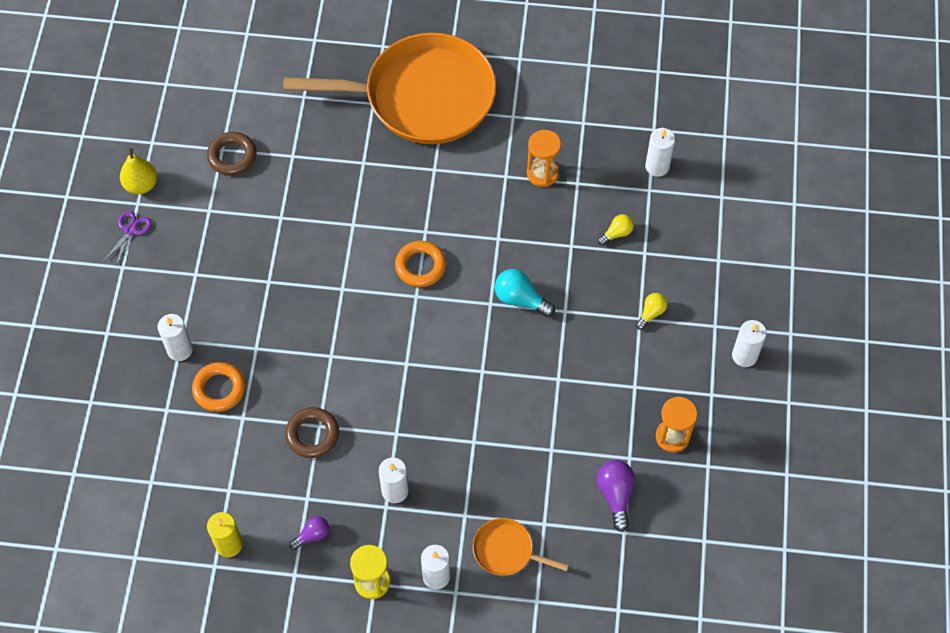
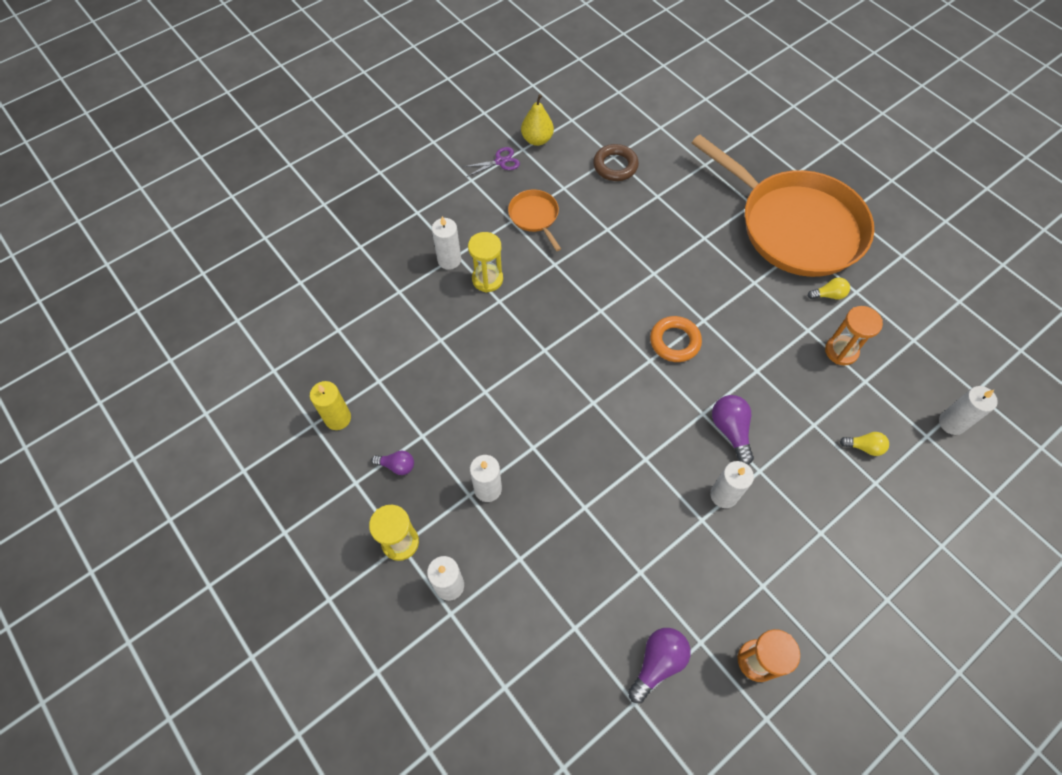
camera: 45 degrees right, 0 degrees up
orange ring [192,362,245,412] -> none
brown ring [285,407,339,458] -> none
orange pan [473,518,569,576] -> orange pan moved to [508,190,561,251]
turquoise light bulb [495,269,555,317] -> purple light bulb [712,395,754,465]
yellow light bulb [636,293,667,330] -> yellow light bulb moved to [808,278,850,299]
white candle [732,320,767,367] -> white candle moved to [710,461,754,508]
none -> yellow hourglass [468,232,503,293]

